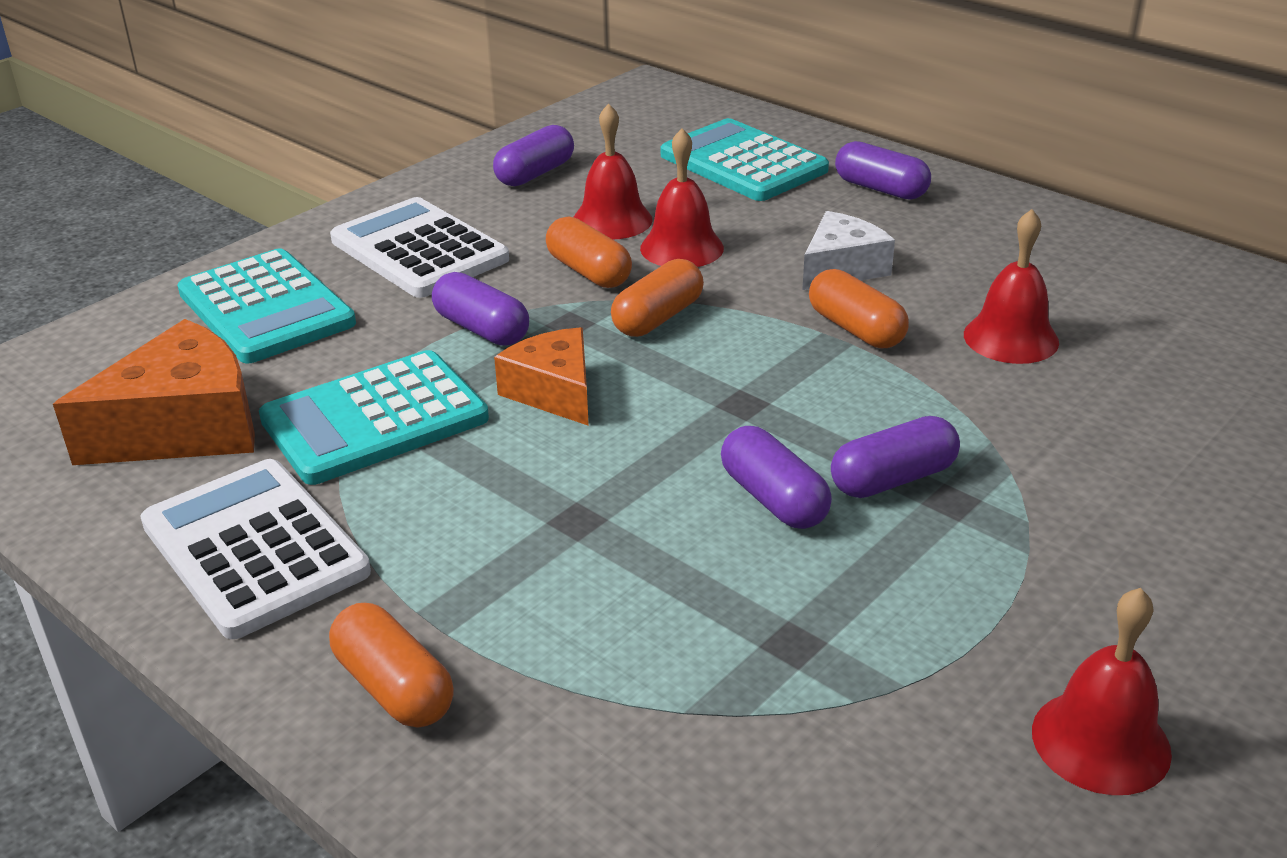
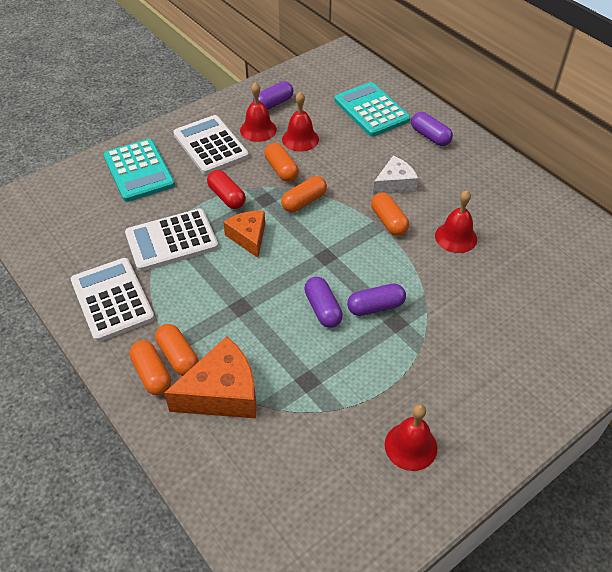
camera: 10 degrees right, 15 degrees up
orange cheese [53,319,255,465] -> orange cheese moved to [164,337,256,418]
turquoise calculator [259,350,489,485] -> white calculator [125,209,218,271]
purple capsule [432,272,529,346] -> red capsule [207,170,246,209]
red bell [640,128,724,267] -> red bell moved to [240,82,277,142]
none -> orange capsule [155,324,199,376]

